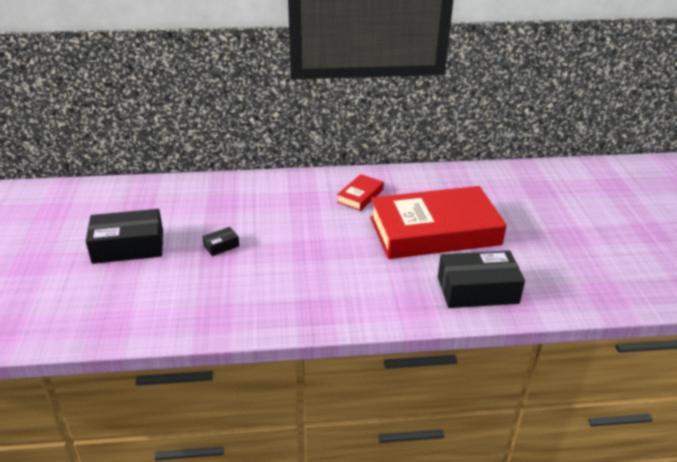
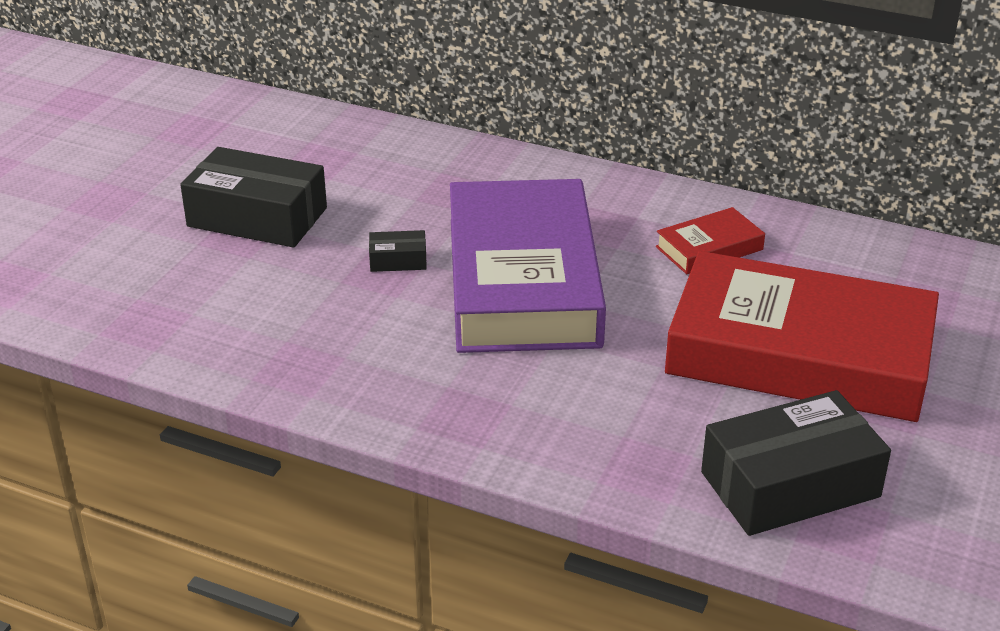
camera: 30 degrees right, 0 degrees up
black box [438,251,525,308] -> black box turned 45 degrees counterclockwise [701,390,891,536]
none -> purple book [450,179,606,353]

